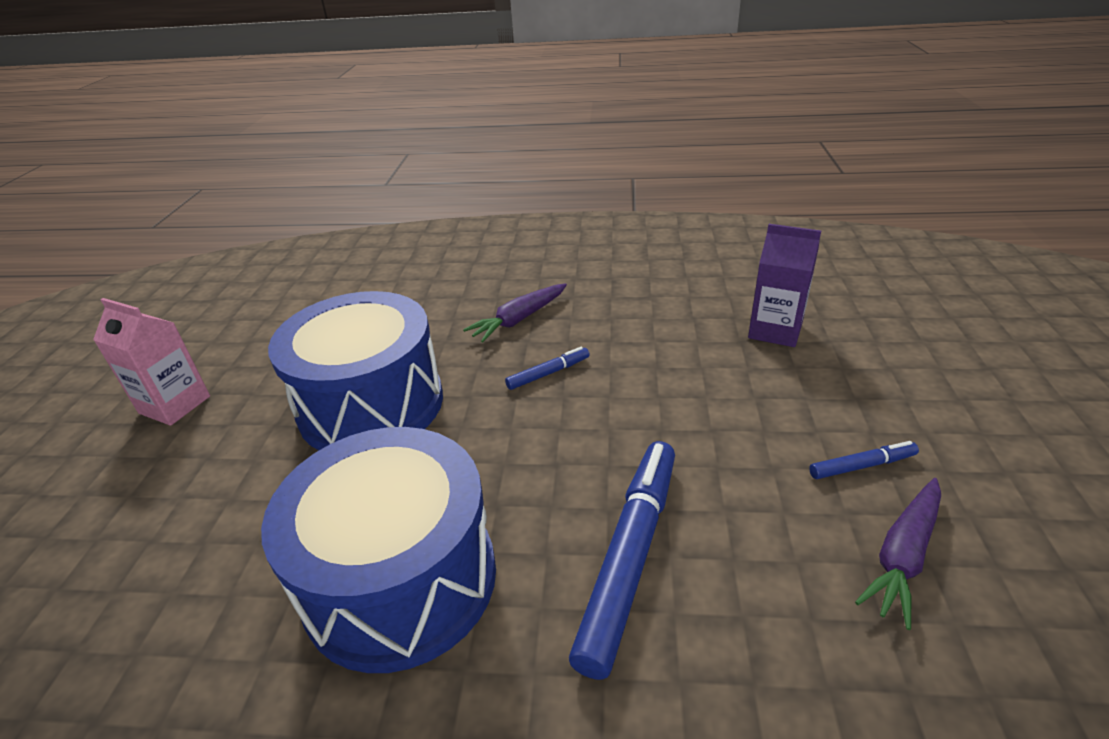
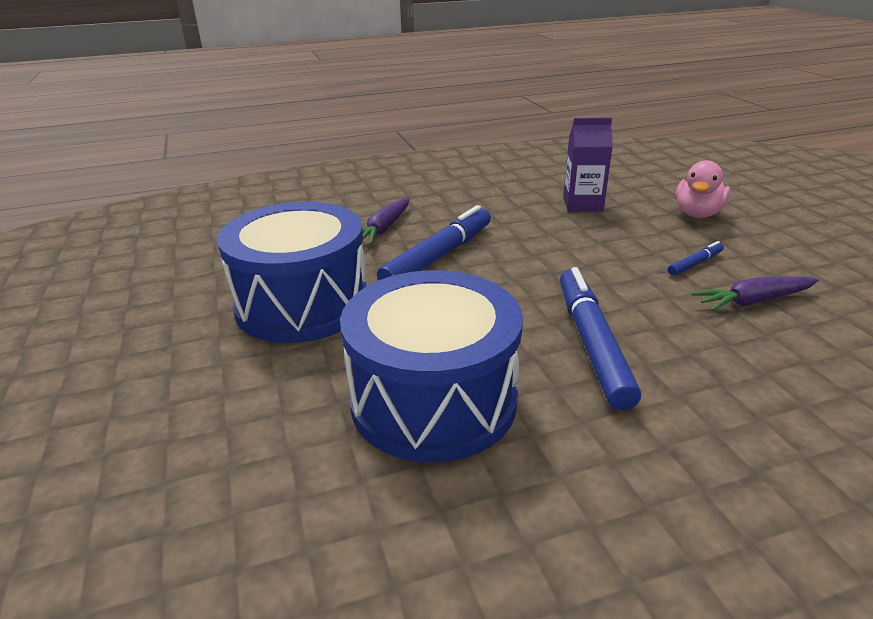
camera: 25 degrees left, 5 degrees down
pink carton [93,298,210,426] -> none
blue marker [505,347,590,390] -> blue marker [377,205,491,281], size x2.12
purple carrot [855,478,941,630] -> purple carrot turned 60 degrees clockwise [692,276,819,311]
none -> pink duck [675,160,731,218]

